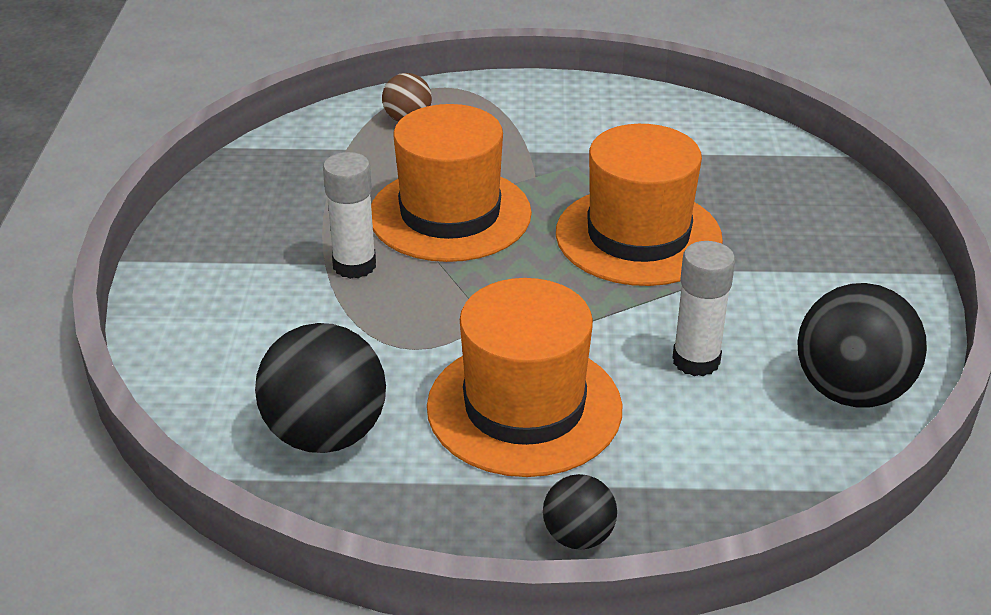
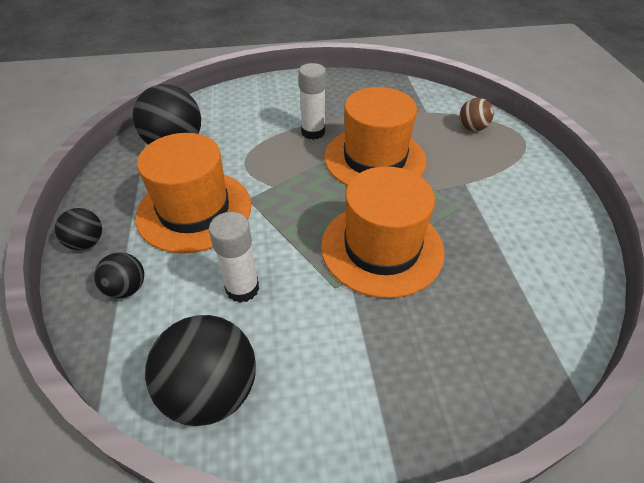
camera: 80 degrees right, 10 degrees up
none -> black ball [94,252,144,298]

